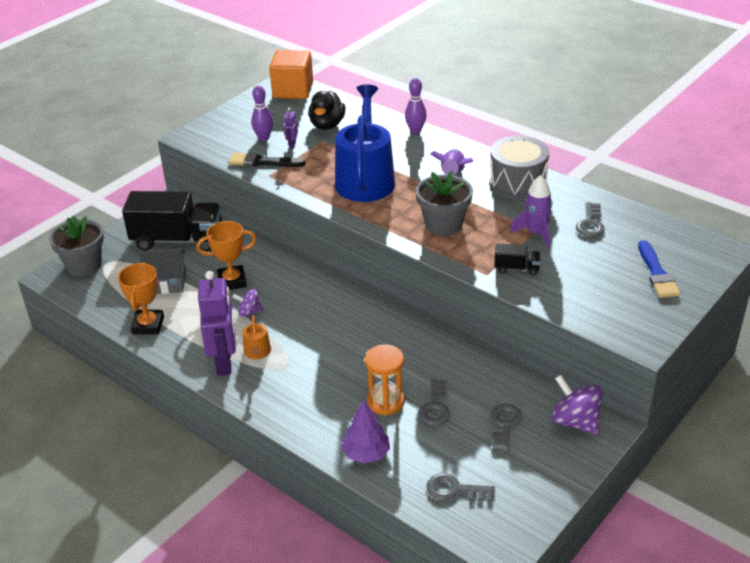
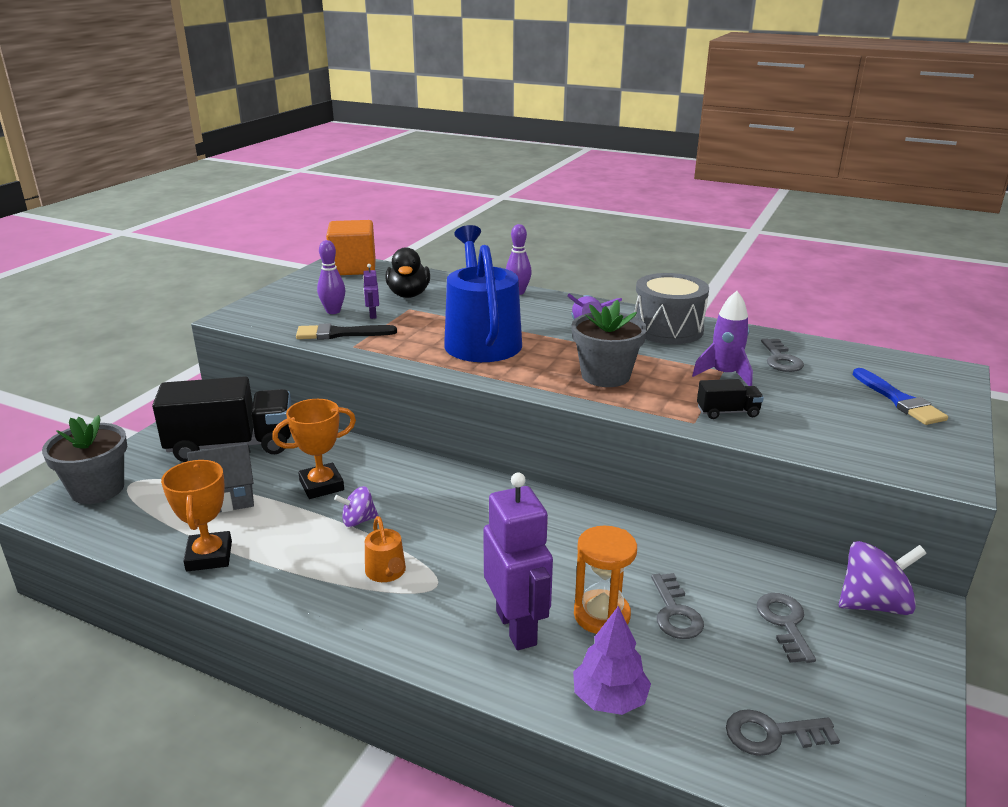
camera: 15 degrees left, 10 degrees down
purple robot [198,271,236,376] -> purple robot moved to [483,473,553,650]
purple spinning top [551,375,603,435] -> purple spinning top turned 135 degrees clockwise [839,541,927,615]

